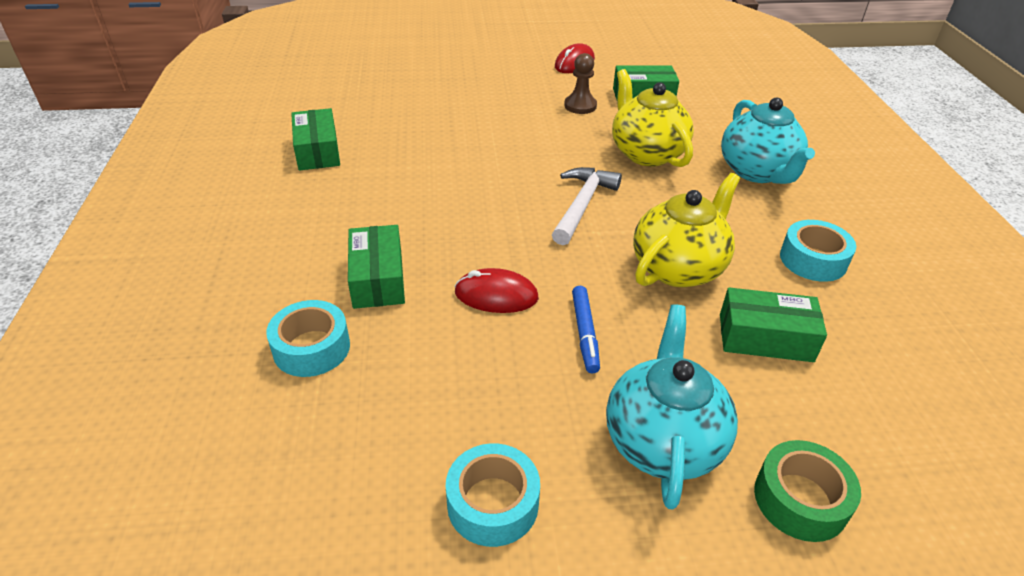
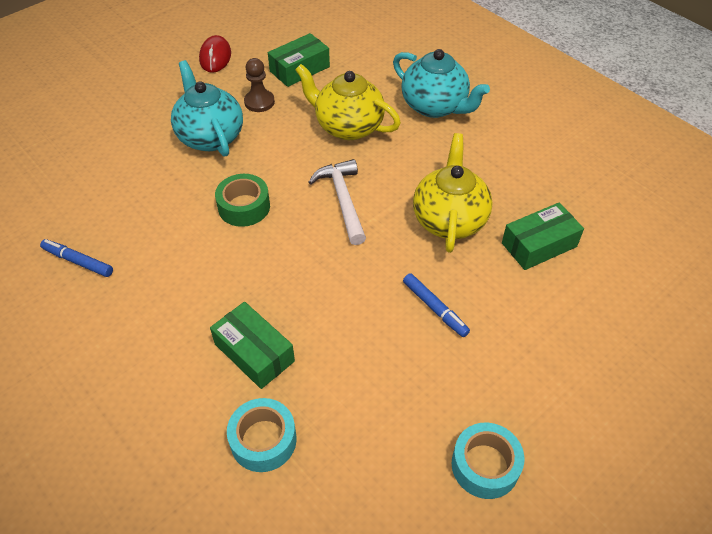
camera: 35 degrees left, 10 degrees up
green box [291,108,340,171] -> blue marker [40,239,113,277]
red mouse [454,268,539,313] -> none
turquoise teapot [606,304,738,510] -> turquoise teapot moved to [171,60,243,157]
green tape [754,440,861,542] -> green tape moved to [215,174,270,227]
turquoise tape [780,220,856,282] -> none

